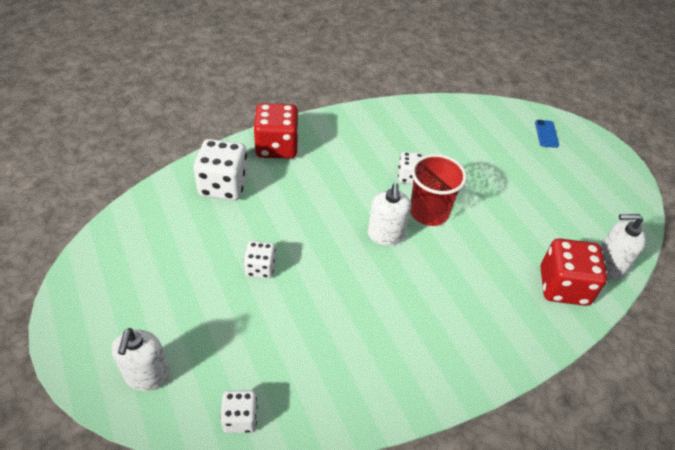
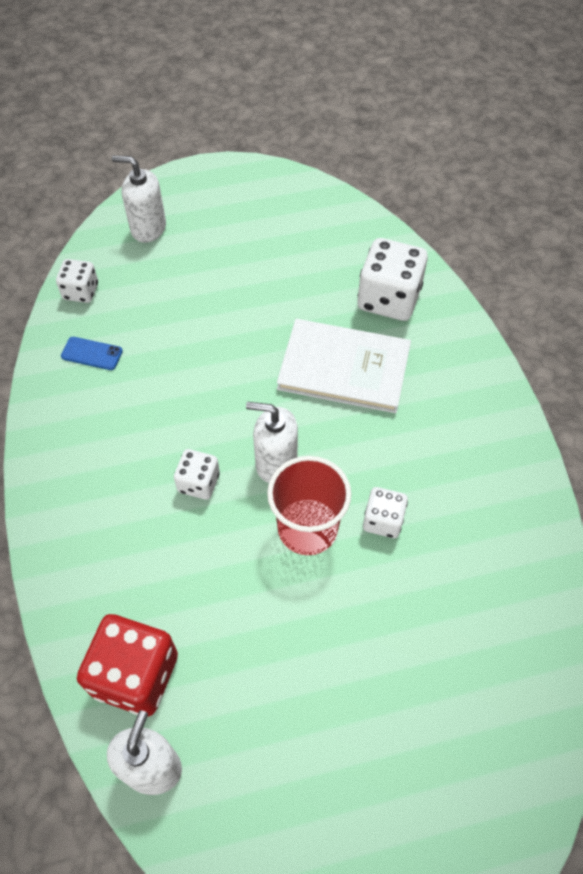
camera: 105 degrees right, 10 degrees up
white dice [244,241,276,278] -> white dice moved to [174,449,220,500]
red dice [253,103,299,159] -> none
blue phone [535,120,559,148] -> blue phone moved to [61,337,123,370]
none -> white book [277,319,411,413]

